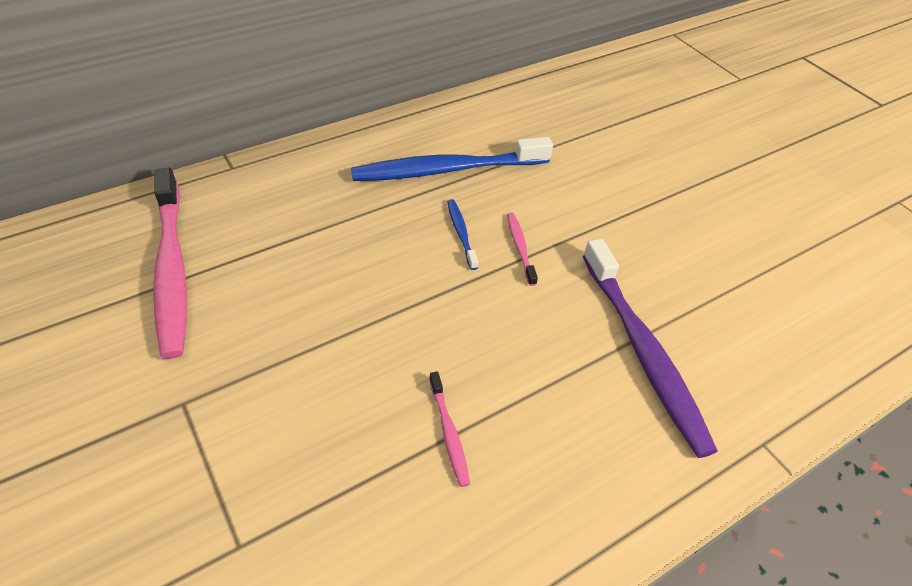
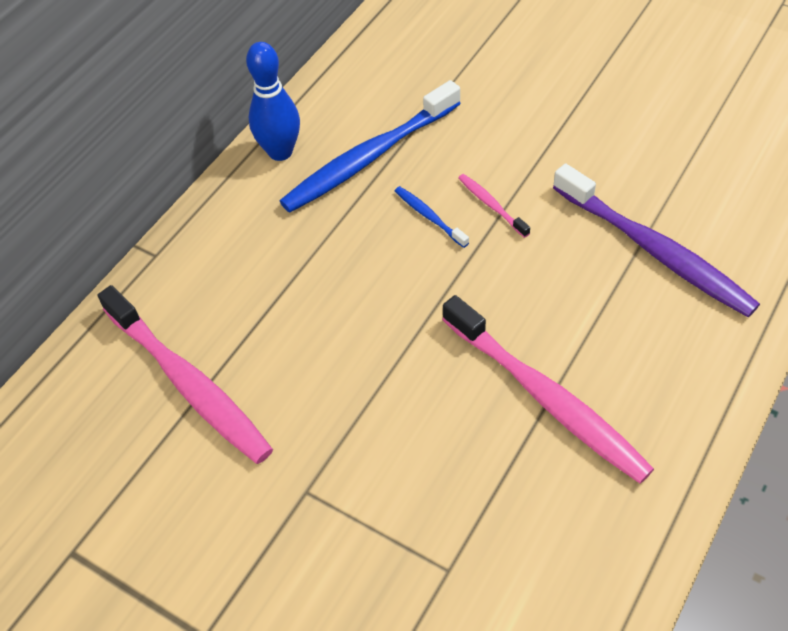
camera: 20 degrees left, 5 degrees up
pink toothbrush [429,371,470,487] -> pink toothbrush [442,295,654,484], size x2.28
none -> blue bowling pin [246,42,300,161]

